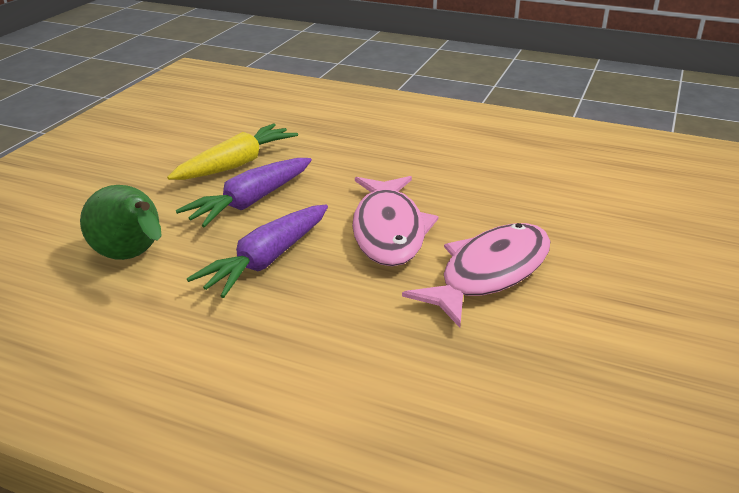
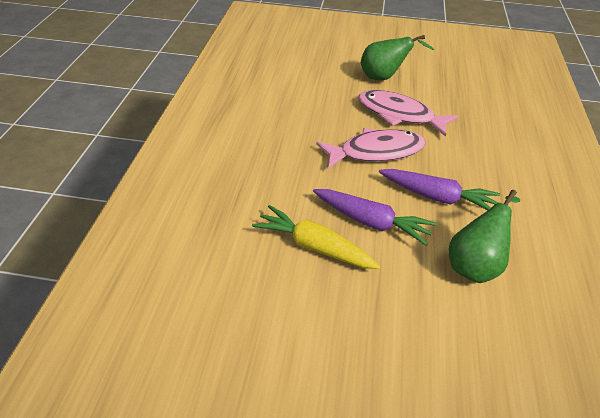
camera: 105 degrees left, 10 degrees up
none -> green pear [361,35,434,80]

